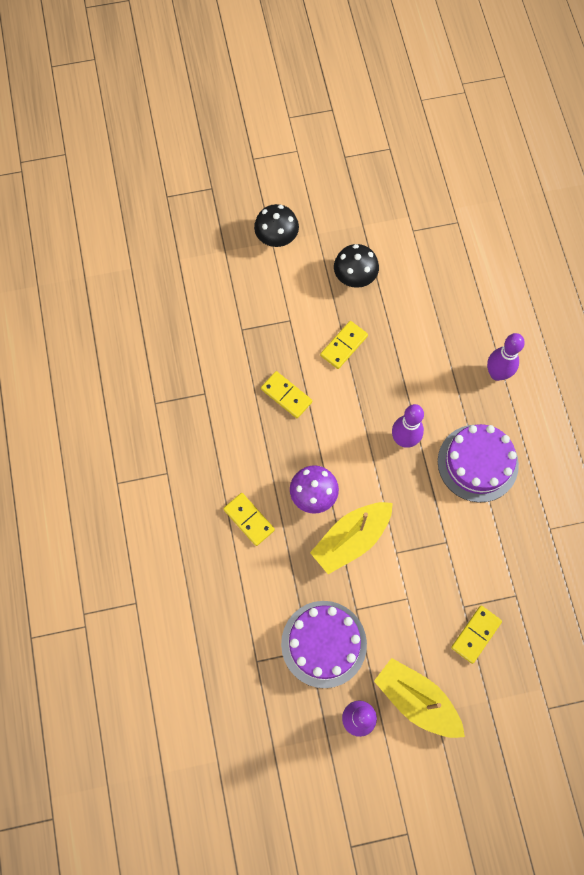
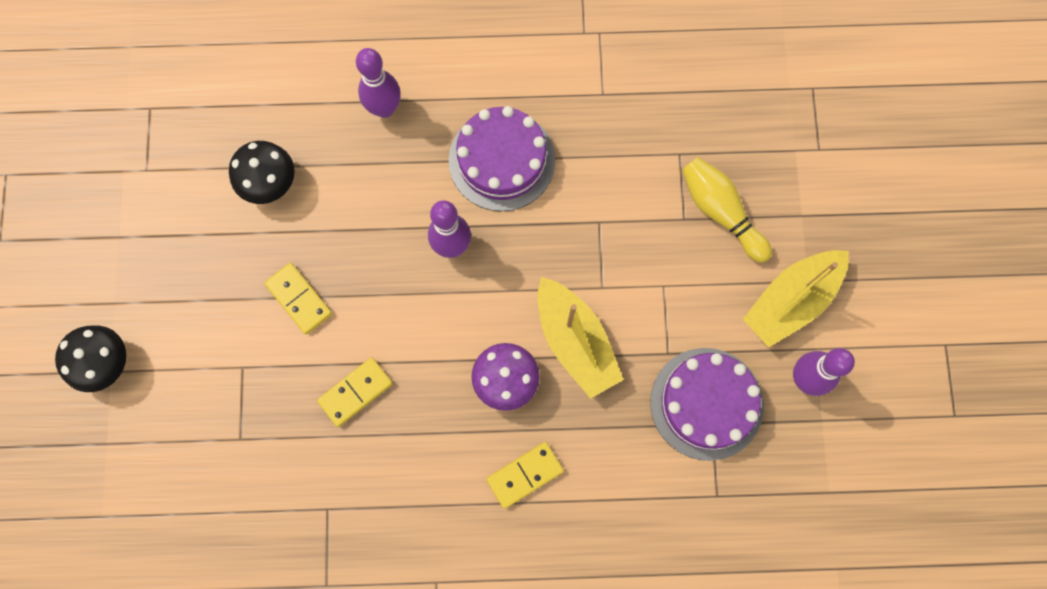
camera: 80 degrees left, 5 degrees up
black mushroom [334,244,379,288] -> black mushroom moved to [229,141,295,204]
yellow domino [451,606,502,664] -> yellow bowling pin [682,157,772,263]

